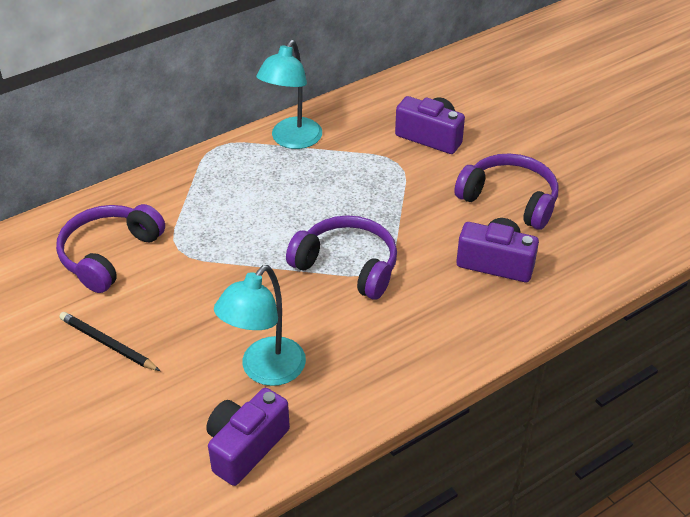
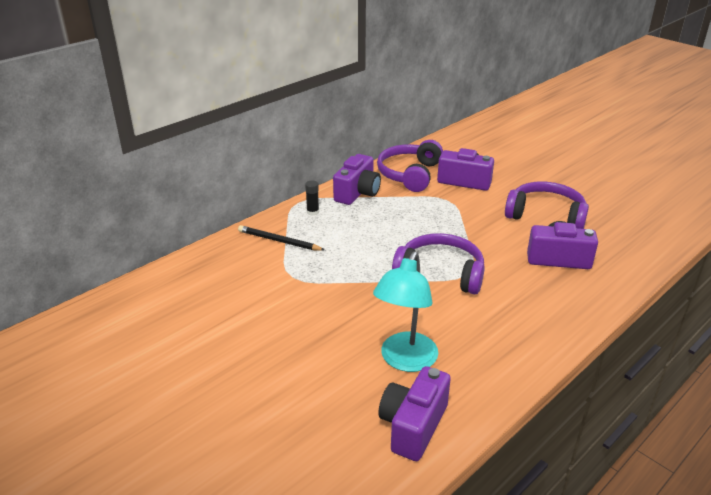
camera: 10 degrees left, 10 degrees down
purple headphones [56,204,165,293] -> purple headphones moved to [377,140,443,192]
black pencil [59,312,160,371] -> black pencil moved to [238,225,325,251]
turquoise lamp [256,40,322,149] -> purple camera [333,154,381,205]
none -> black glue stick [305,180,319,216]

